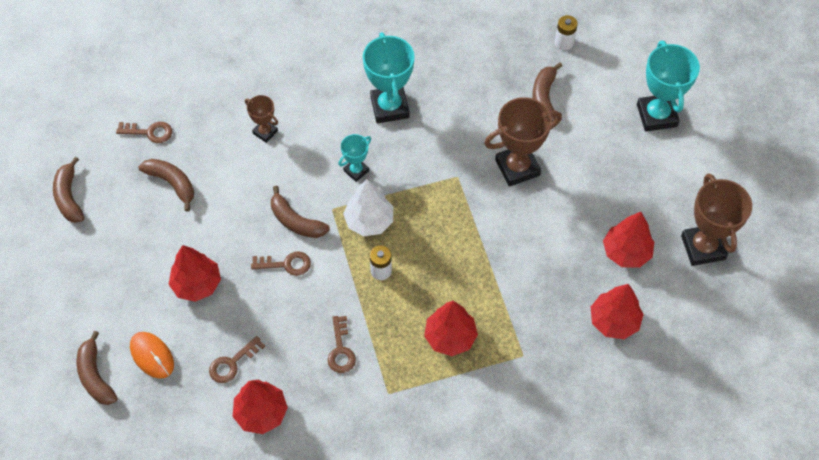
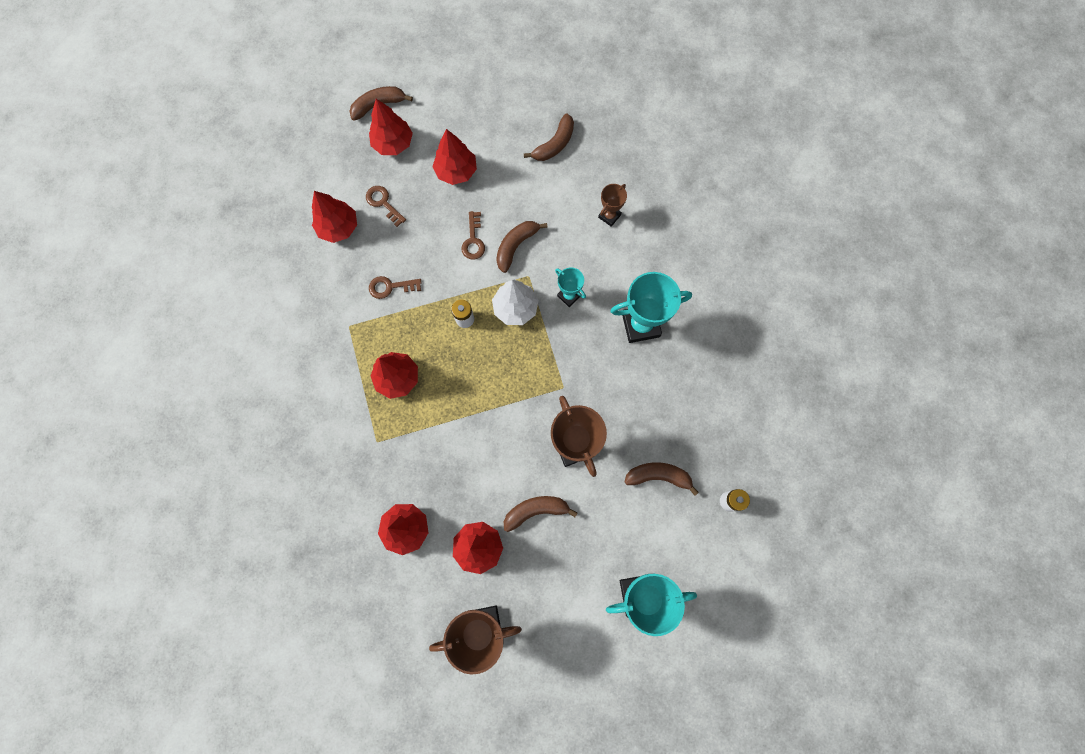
camera: 90 degrees right, 15 degrees up
brown banana [53,157,85,223] -> brown banana moved to [504,496,578,532]
brown key [116,122,172,143] -> none
orange mouse [130,332,174,379] -> red tree [369,99,413,155]

